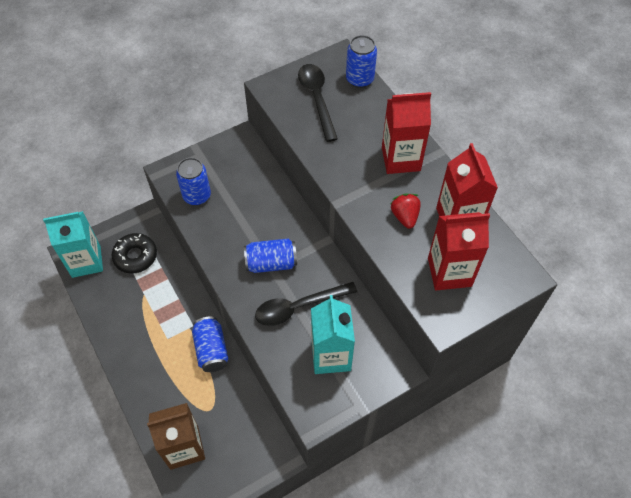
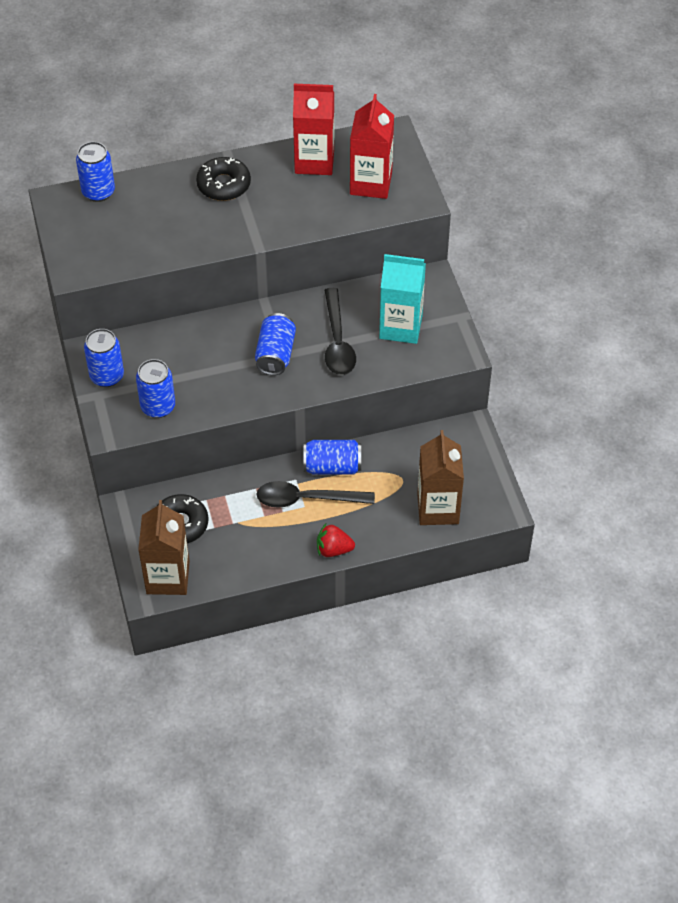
camera: 75 degrees left, 5 degrees down
turquoise carton [43,211,103,278] -> brown carton [138,500,190,595]
black spoon [298,64,338,142] -> black spoon moved to [256,481,375,508]
red carton [382,92,431,174] -> black donut [196,157,251,201]
red strawberry [391,194,421,229] -> red strawberry moved to [317,524,355,557]
none -> blue can [84,329,124,387]

